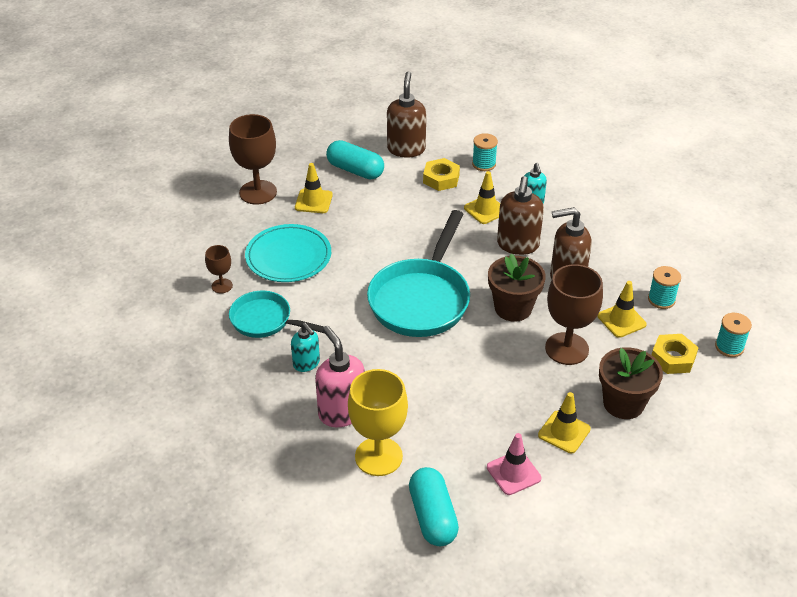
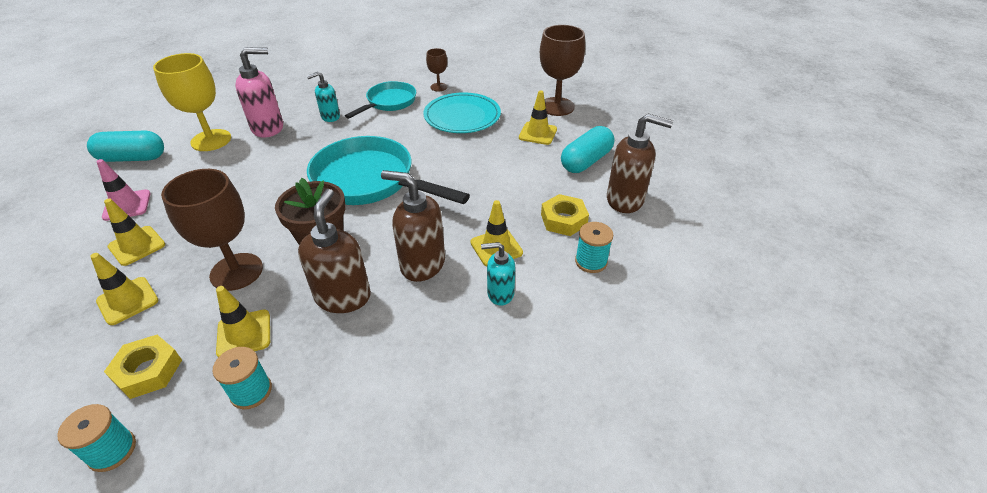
camera: 100 degrees right, 0 degrees up
brown flower pot [599,347,663,419] -> yellow traffic cone [90,253,158,325]

